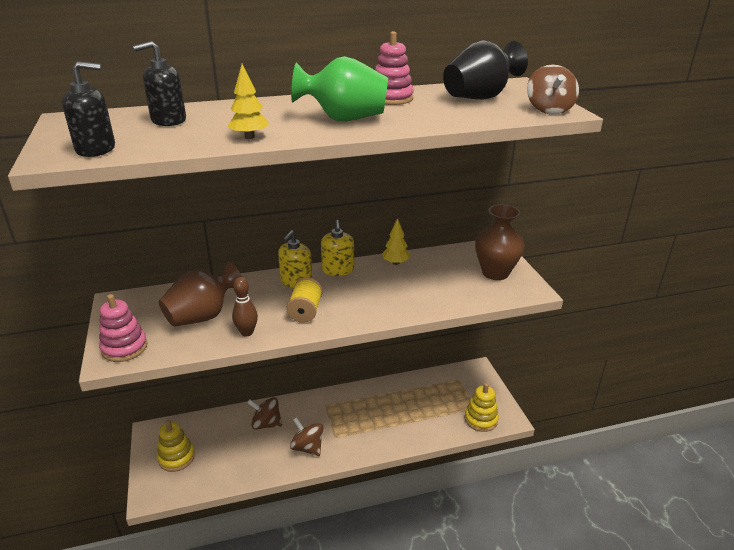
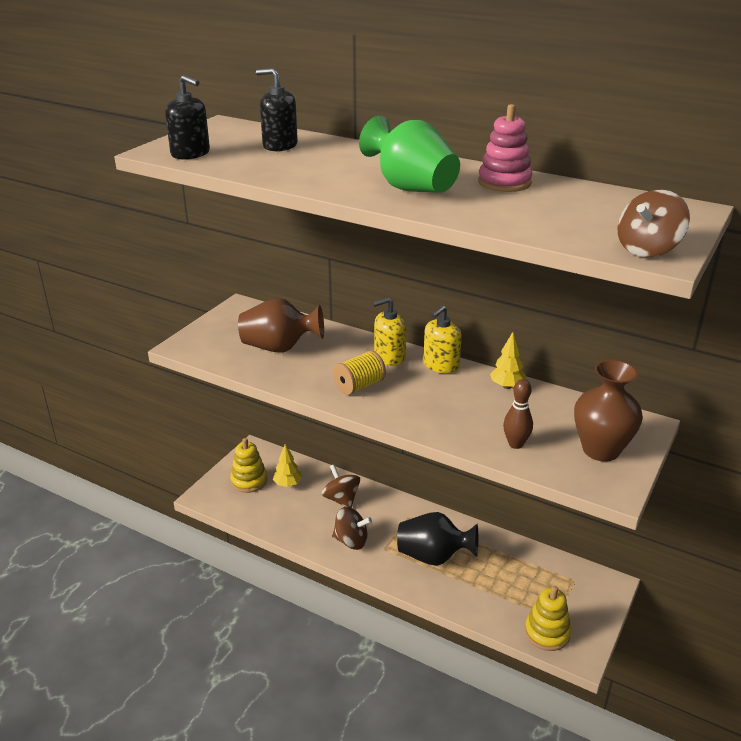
camera: 45 degrees right, 0 degrees up
pink stacking toy [99,294,148,362] -> none
yellow tree [227,64,269,139] -> yellow tree moved to [273,444,302,487]
brown bowling pin [232,277,258,336] -> brown bowling pin moved to [503,379,533,449]
brown spinning top [290,417,324,456] -> brown spinning top turned 105 degrees clockwise [332,507,372,550]
black vase [443,40,528,100] -> black vase moved to [397,512,478,566]

